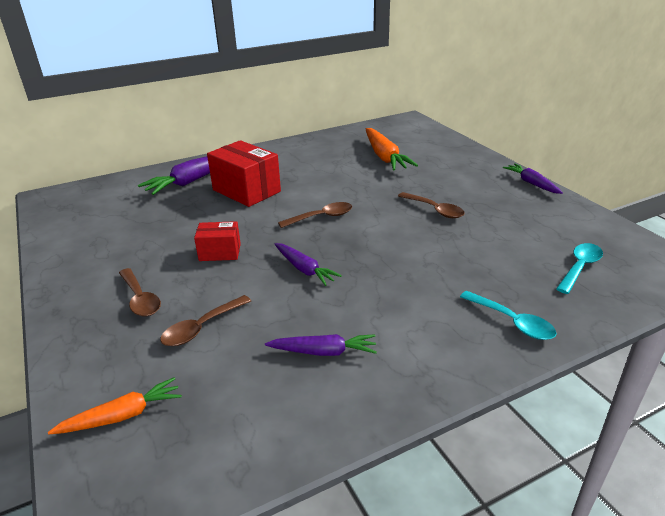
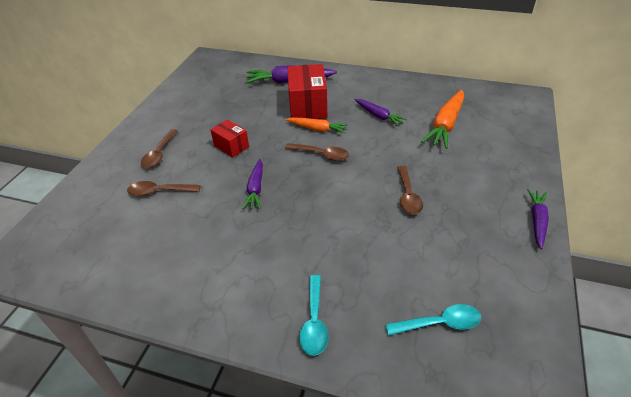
camera: 45 degrees right, 10 degrees up
orange carrot [48,377,182,435] -> orange carrot moved to [286,117,348,133]
purple carrot [265,334,377,356] -> purple carrot moved to [354,99,407,126]

